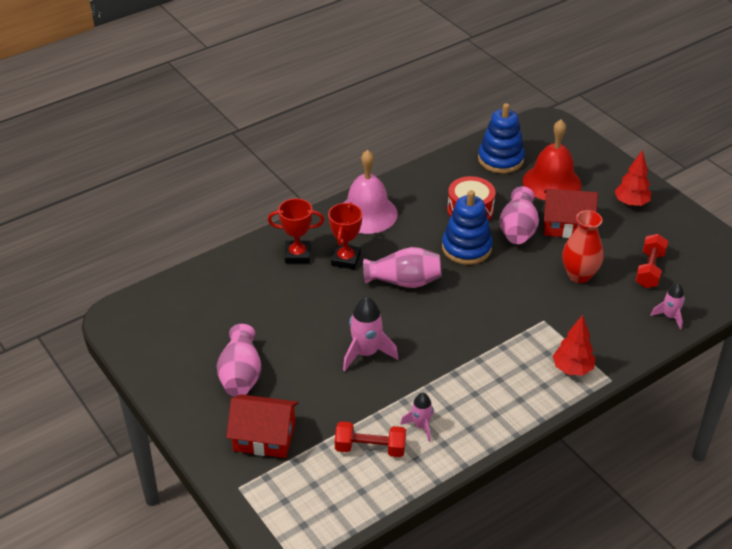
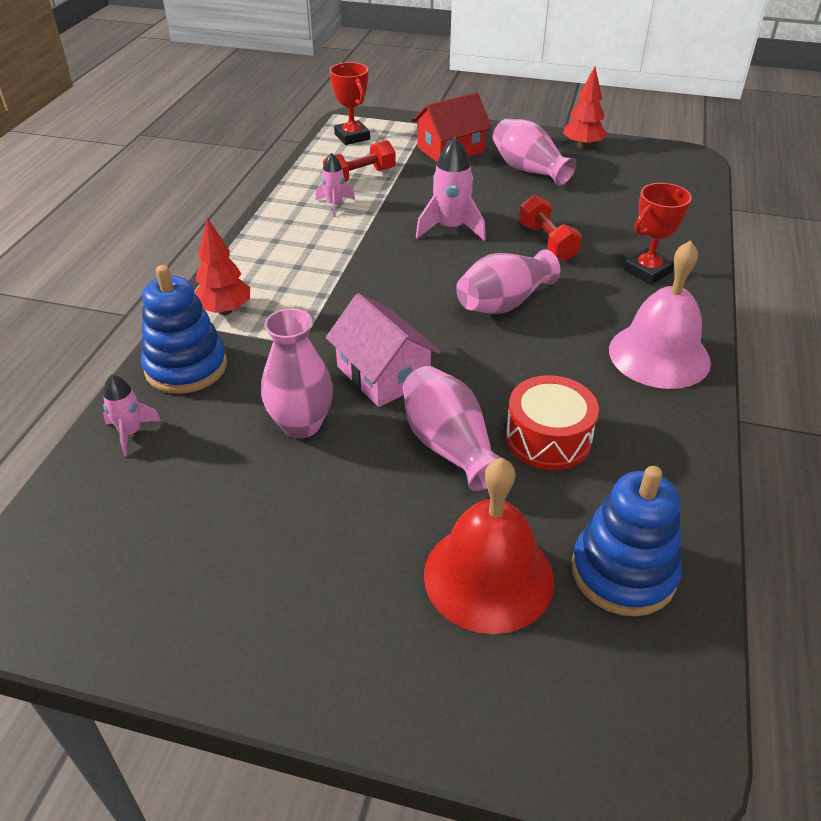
camera: 140 degrees right, 0 degrees up
red trophy [328,202,362,270] -> red trophy moved to [330,62,370,145]
blue stacking toy [442,190,493,265] -> blue stacking toy moved to [141,265,227,394]
red house [544,189,598,238] -> none
red vase [562,210,603,283] -> pink vase [261,308,333,439]
red tree [614,150,651,207] -> red tree moved to [563,66,607,149]
red dumbbell [635,234,668,288] -> red dumbbell moved to [519,195,582,261]
none -> pink house [326,293,440,407]

